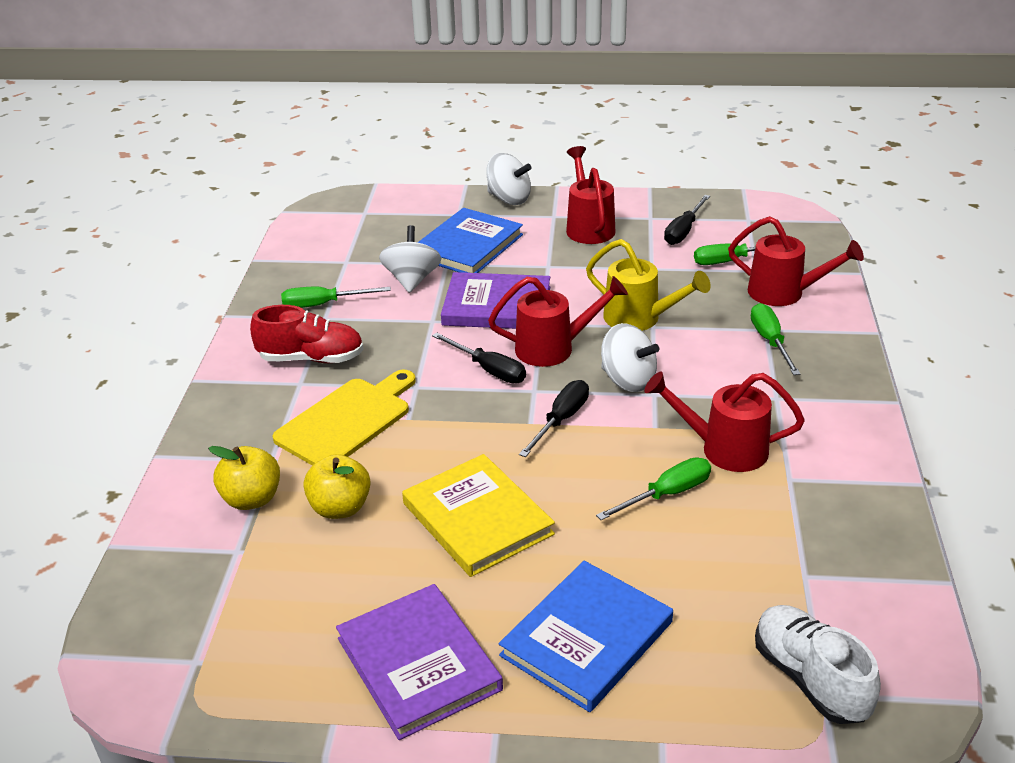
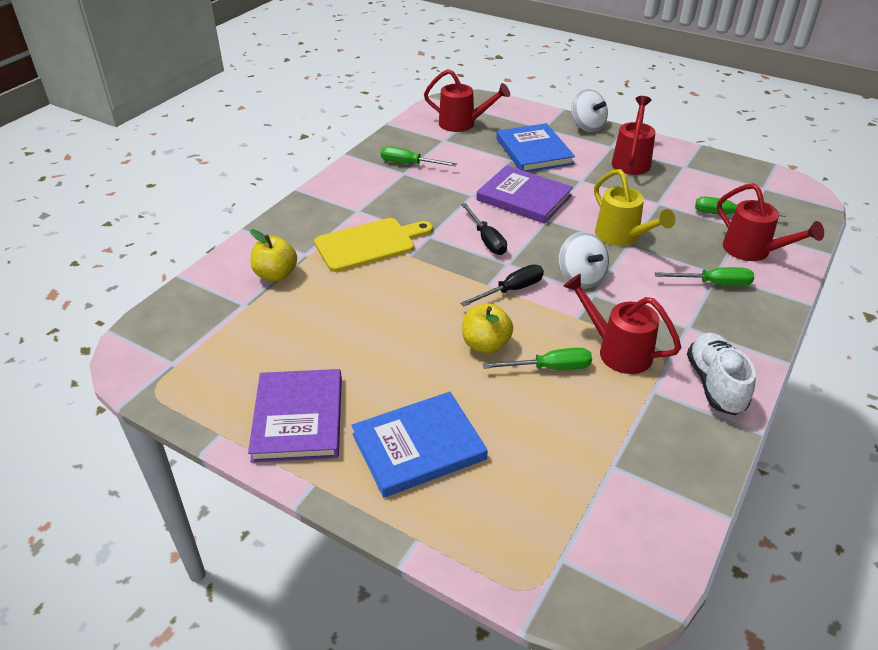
camera: 25 degrees right, 5 degrees up
red shoe [250,305,364,363] -> none
yellow apple [303,454,371,519] -> yellow apple moved to [462,303,513,353]
white spinning top [379,225,441,293] -> none
yellow book [402,454,555,577] -> none
blue book [417,208,523,273] -> blue book turned 75 degrees counterclockwise [496,123,575,172]
red watering can [488,276,628,367] -> red watering can moved to [424,69,510,132]
black screwdriver [664,195,710,245] -> none
green screwdriver [751,303,800,375] -> green screwdriver turned 75 degrees clockwise [655,267,754,286]
white shoe [755,605,881,724] -> white shoe moved to [687,333,756,415]

